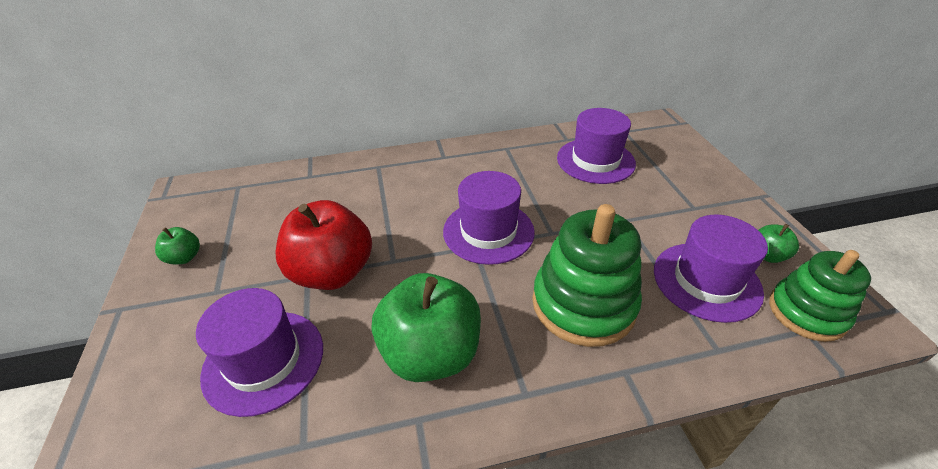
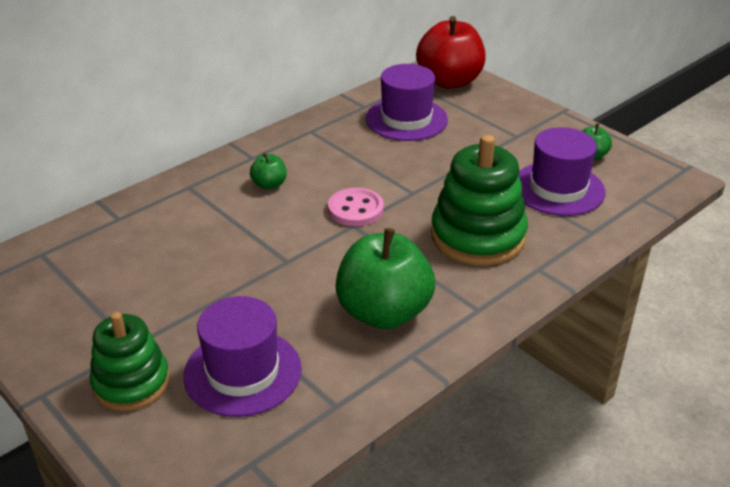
camera: 30 degrees left, 5 degrees down
green apple [155,227,200,264] -> green apple moved to [250,153,286,190]
red apple [276,200,372,290] -> red apple moved to [416,16,486,89]
purple hat [443,171,535,265] -> pink button [328,188,384,227]
green stacking toy [769,250,871,342] -> green stacking toy moved to [90,312,170,411]

